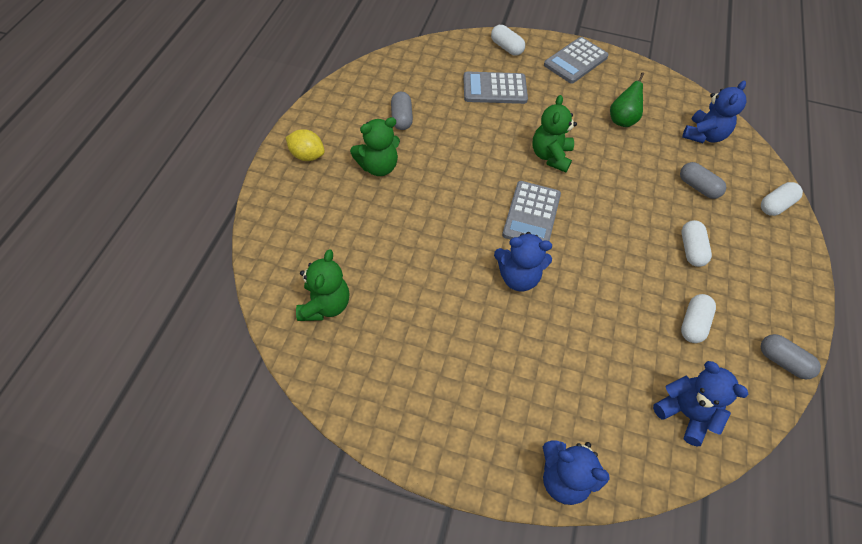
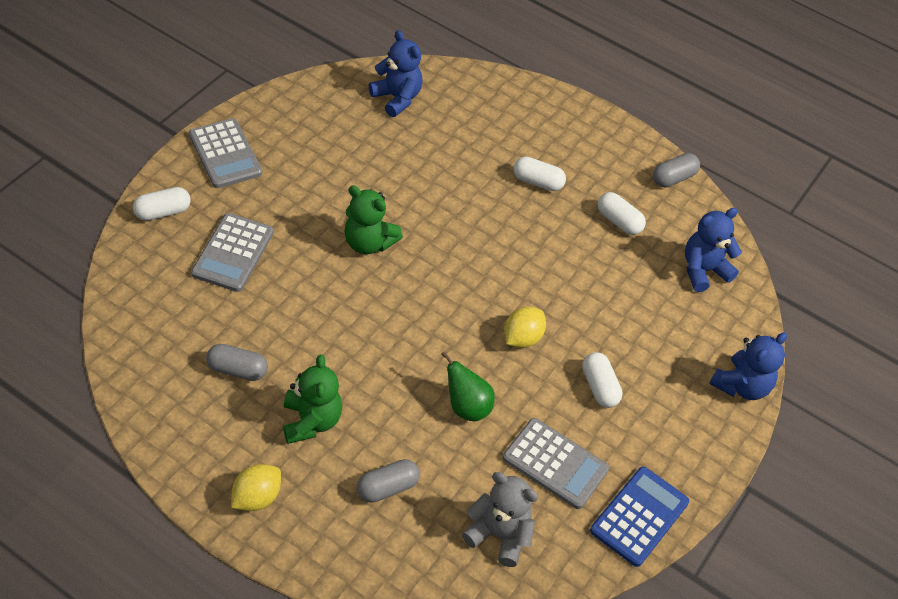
camera: 75 degrees left, 5 degrees down
green teddy bear [296,249,350,321] -> grey teddy bear [462,472,538,567]
blue teddy bear [494,232,552,291] -> yellow lemon [504,307,546,348]
grey calculator [502,181,561,241] -> grey calculator moved to [503,418,609,509]
green pear [610,72,644,127] -> green pear moved to [441,351,495,422]
grey capsule [680,162,726,199] -> grey capsule moved to [357,459,420,503]
white capsule [761,182,803,216] -> white capsule moved to [582,352,623,408]
none -> blue calculator [590,467,689,567]

